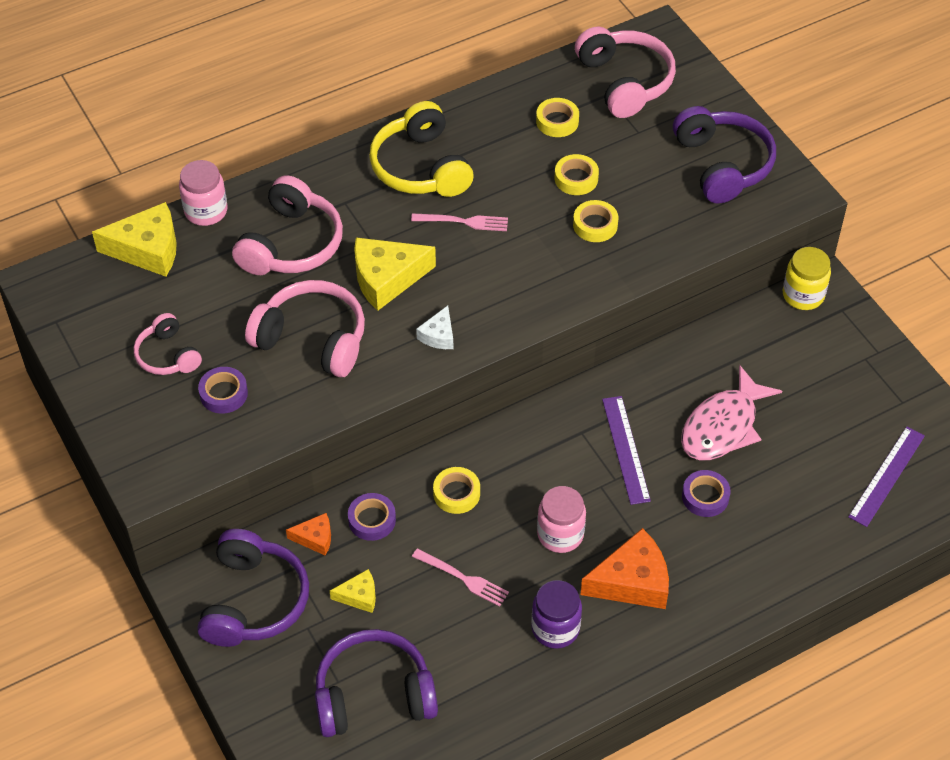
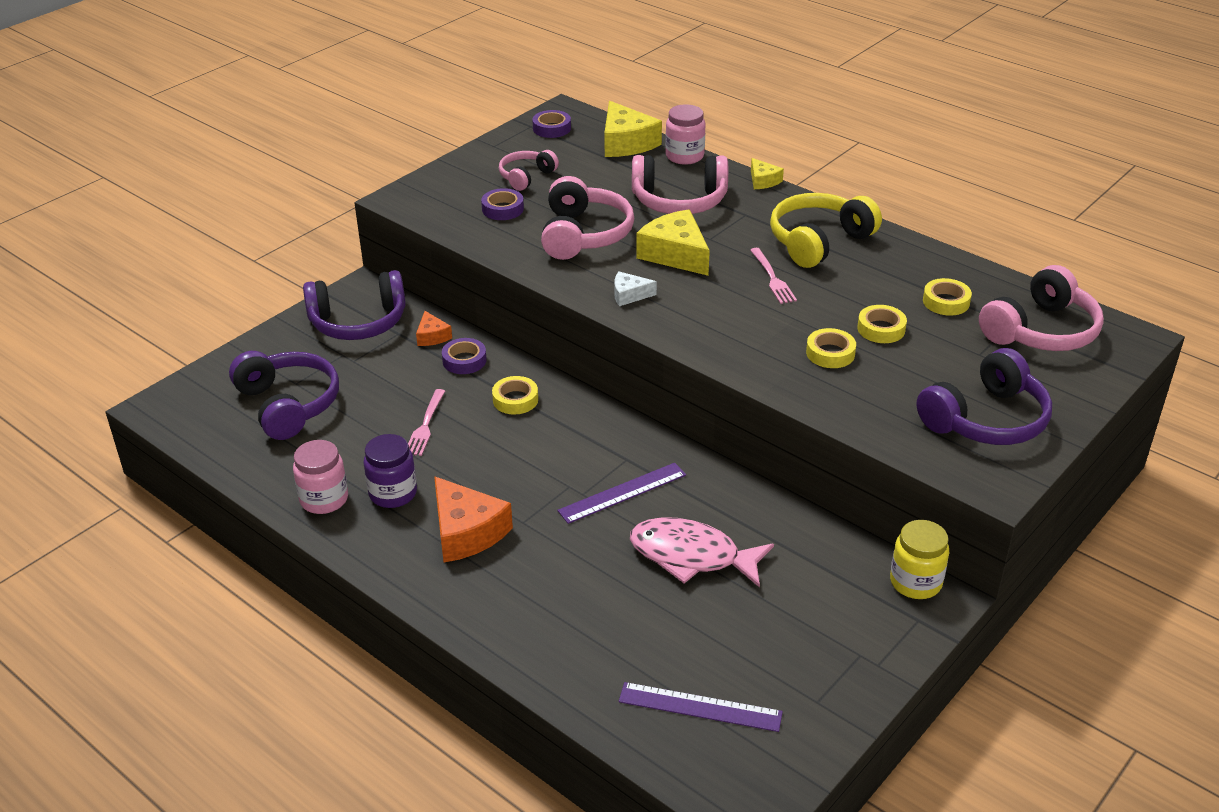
camera: 70 degrees right, 15 degrees down
yellow cheese [330,569,376,613] -> yellow cheese moved to [751,158,784,189]
pink jar [537,486,586,553] -> pink jar moved to [293,440,348,514]
purple tape [682,470,731,517] -> purple tape moved to [532,110,571,138]

